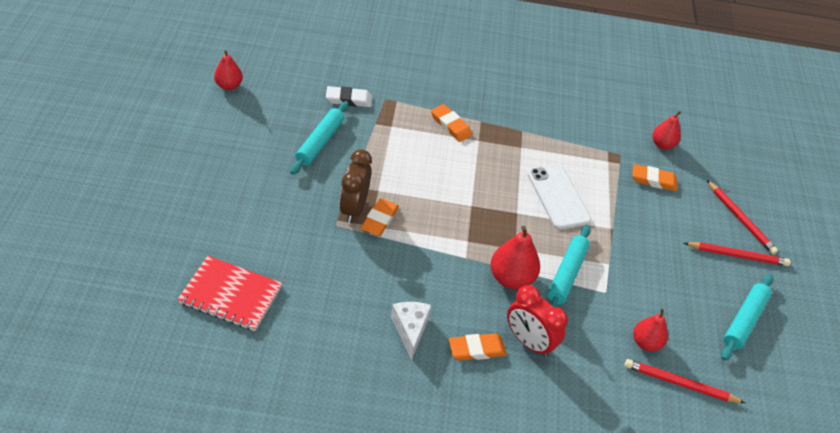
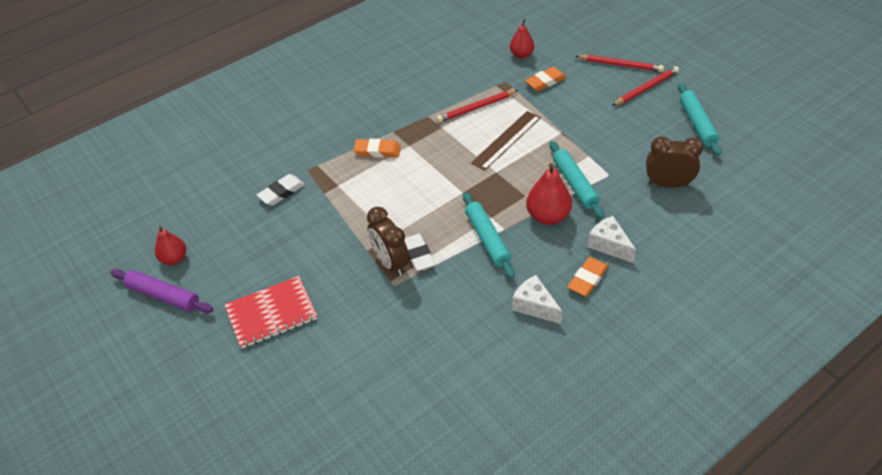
camera: 35 degrees left, 0 degrees up
red notebook [178,256,282,331] -> red notebook moved to [225,276,317,349]
turquoise rolling pin [290,101,348,174] -> turquoise rolling pin moved to [463,192,515,279]
orange eraser [361,198,399,236] -> white eraser [405,234,435,271]
red clock [507,285,568,357] -> white cheese [588,216,636,263]
white phone [527,165,591,230] -> brown ruler [471,111,541,171]
red pencil [625,359,745,403] -> red pencil moved to [436,90,518,123]
red pear [633,309,668,351] -> brown clock [646,136,703,188]
none -> purple rolling pin [110,269,213,313]

